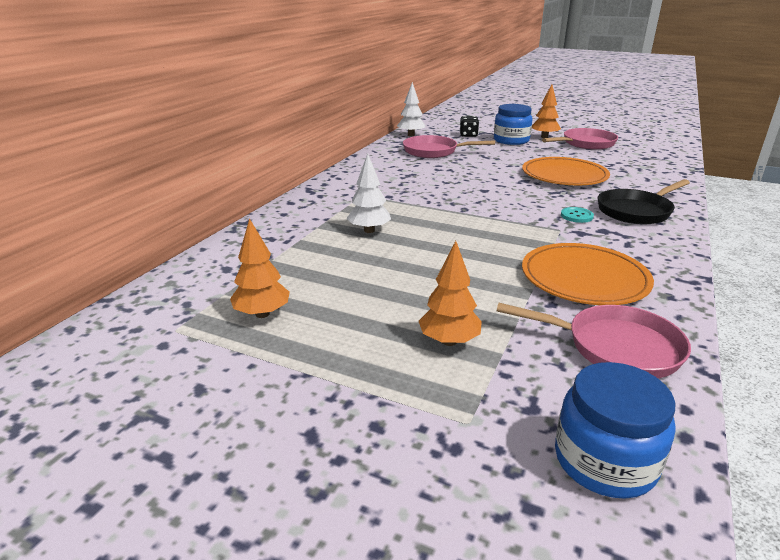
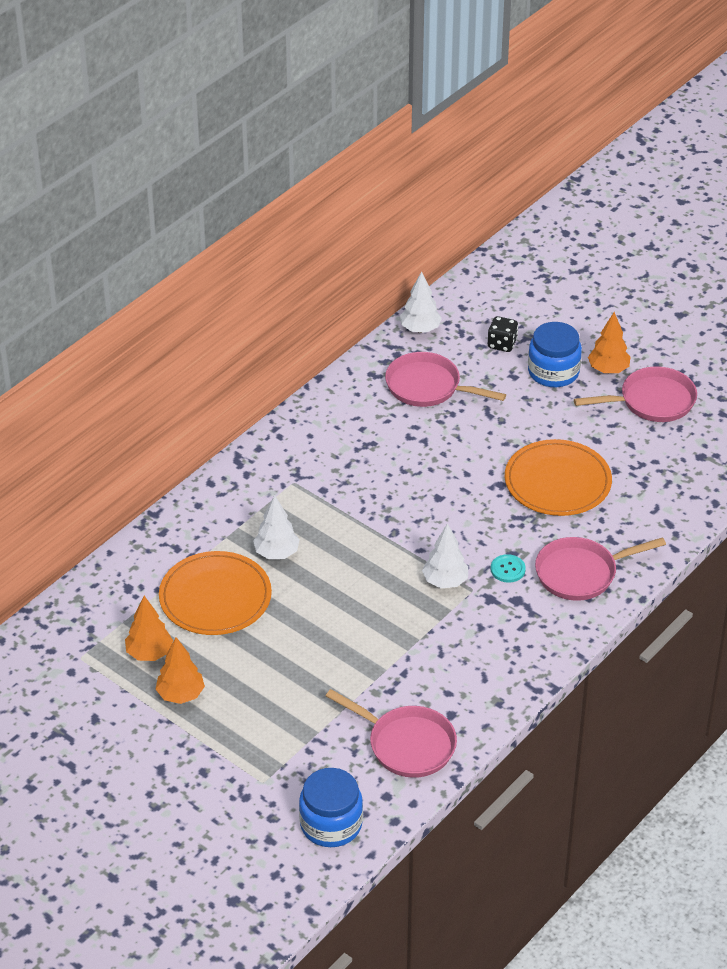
camera: 15 degrees right, 15 degrees up
orange tree [419,241,482,346] -> orange tree moved to [155,637,205,704]
orange plate [522,243,654,305] -> orange plate moved to [159,551,272,635]
black pan [598,179,690,224] -> pink pan [535,537,666,601]
none -> white tree [422,523,468,588]

